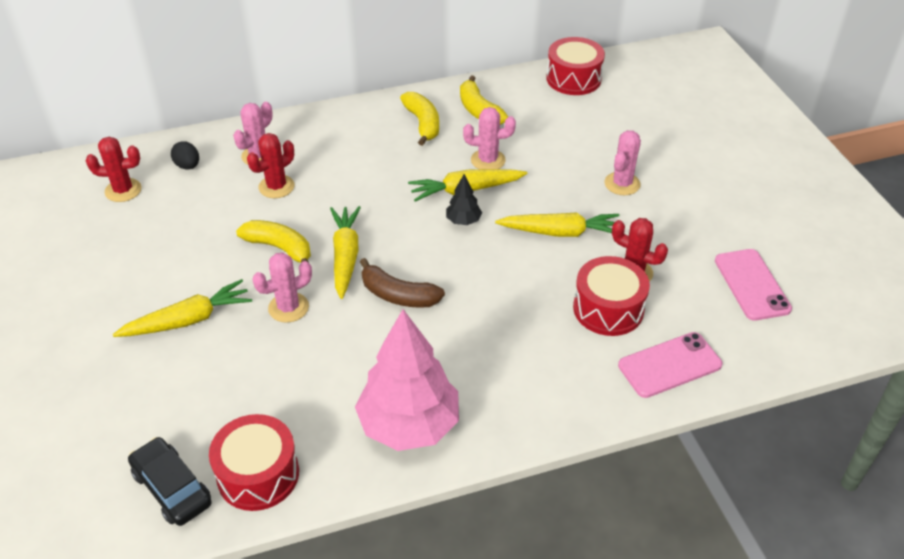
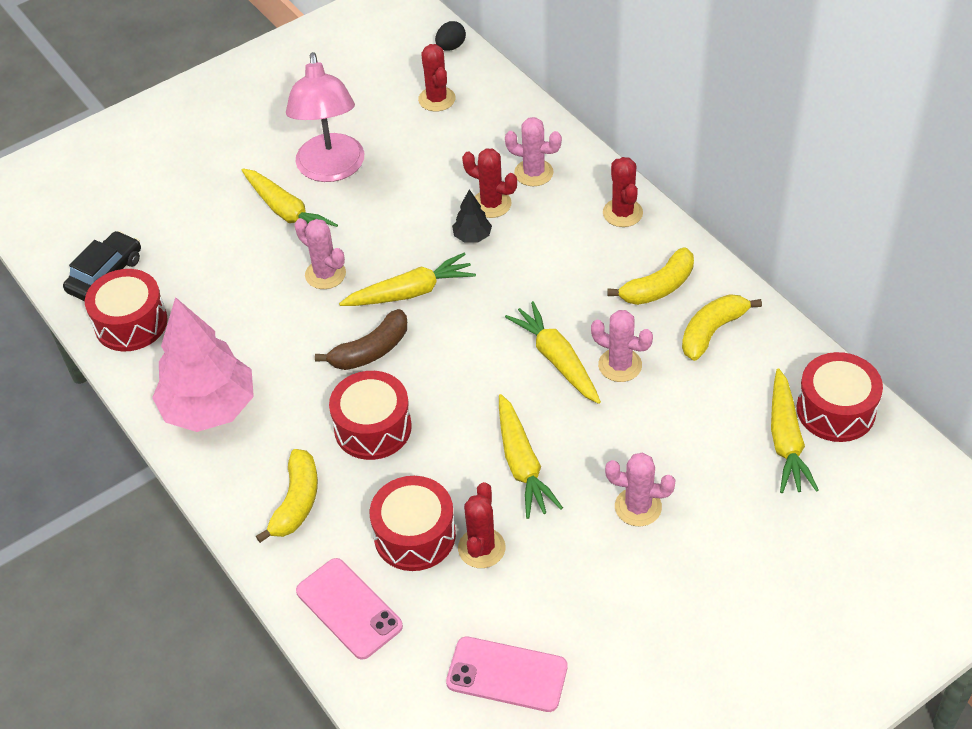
camera: 75 degrees right, 5 degrees up
black egg [171,141,199,169] -> black egg moved to [435,21,466,51]
yellow banana [236,220,311,263] -> yellow banana moved to [256,449,318,543]
brown banana [360,258,445,308] -> brown banana turned 135 degrees counterclockwise [315,309,407,370]
black tree [446,174,482,225] -> black tree moved to [452,189,492,242]
pink cactus [463,107,516,169] -> pink cactus turned 45 degrees counterclockwise [591,310,653,382]
pink phone [715,249,792,321] -> pink phone turned 45 degrees clockwise [446,636,567,712]
none -> pink lamp [286,52,364,182]
none -> red drum [329,371,412,460]
none -> red cactus [603,157,643,227]
none -> yellow carrot [771,368,819,493]

